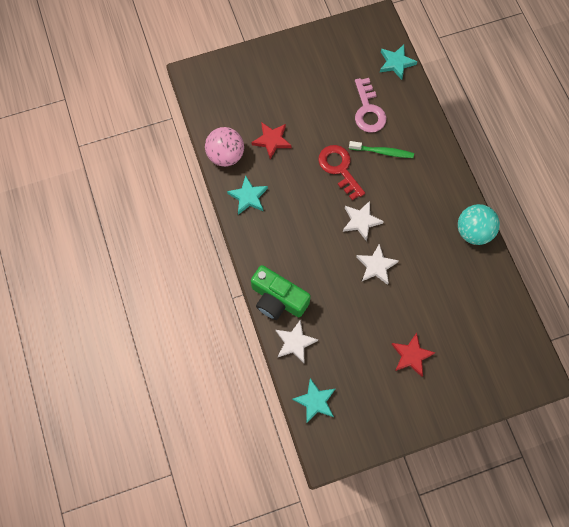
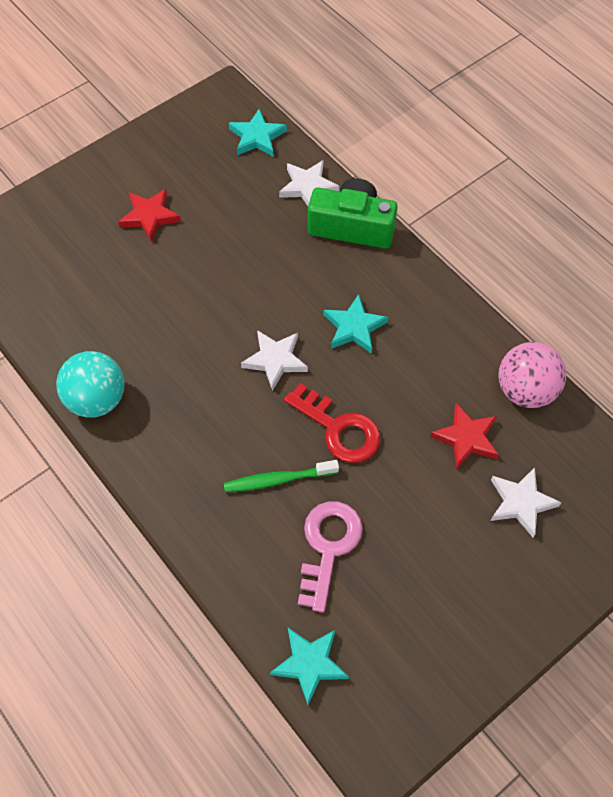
camera: 160 degrees right, 10 degrees down
turquoise star [227,175,268,215] -> turquoise star moved to [324,294,389,354]
pink key [355,78,386,133] -> pink key turned 45 degrees clockwise [298,501,363,613]
white star [356,244,399,285] -> white star moved to [491,467,562,538]

